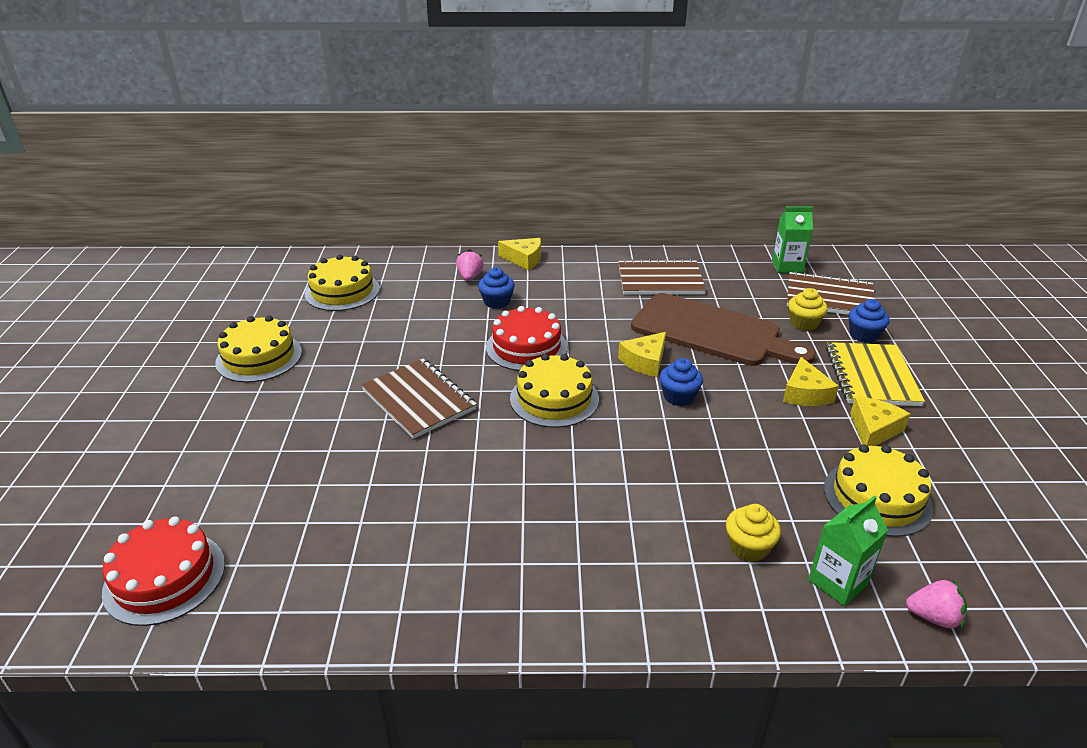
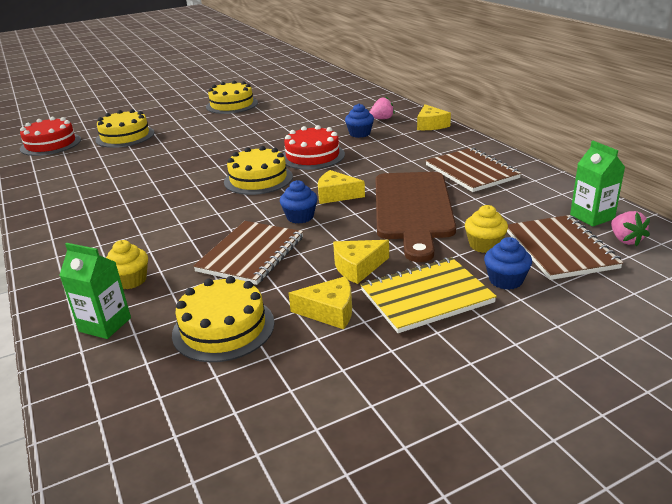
camera: 65 degrees right, 5 degrees down
yellow cake [305,254,380,311] -> yellow cake moved to [95,109,154,148]
brown notebook [361,358,477,439] -> brown notebook moved to [193,221,303,285]
pink strawberry [906,580,967,629] -> pink strawberry moved to [611,211,650,246]

